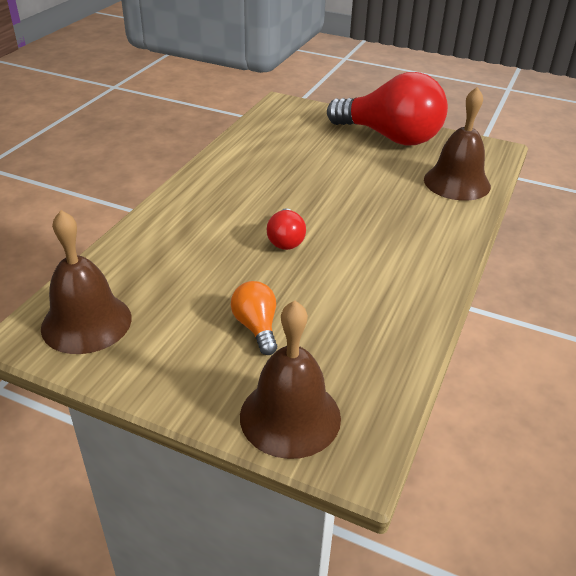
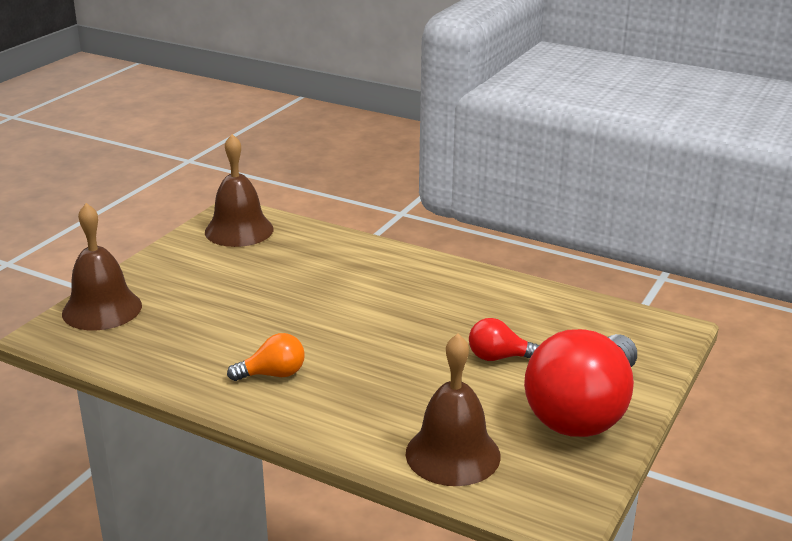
camera: 95 degrees right, 10 degrees down
orange light bulb [231,281,277,355] -> orange light bulb moved to [227,333,305,381]
red light bulb [267,208,306,250] -> red light bulb moved to [469,318,539,361]

